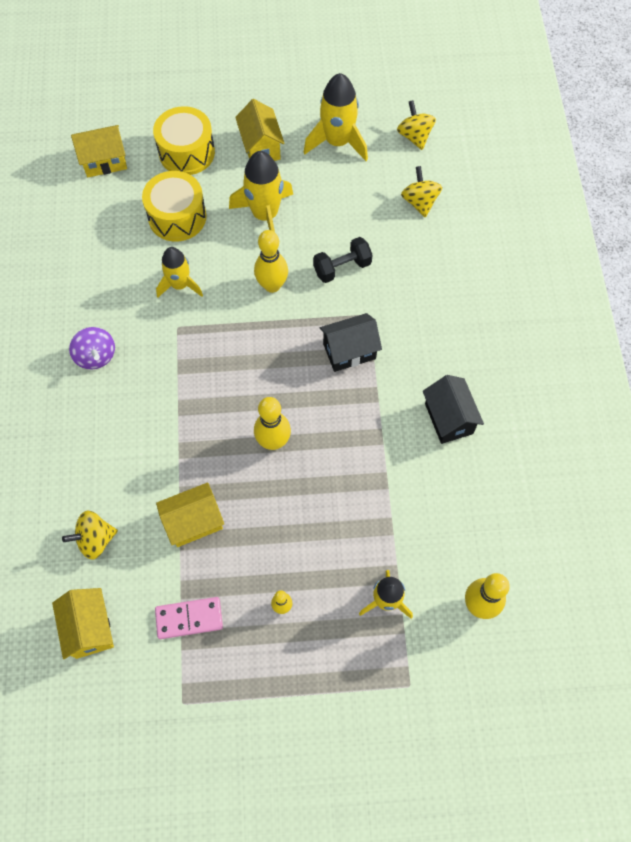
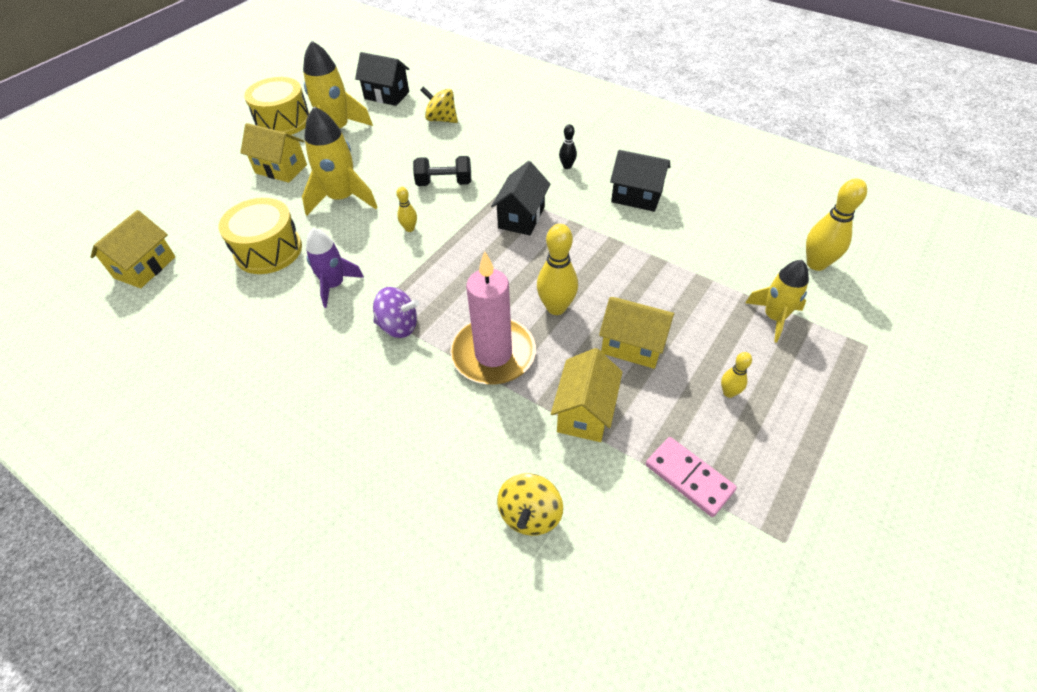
camera: 50 degrees left, 15 degrees down
yellow house [52,588,114,659] -> yellow house moved to [599,297,675,369]
purple spinning top [69,327,115,370] -> purple spinning top moved to [373,287,419,338]
yellow drum [153,106,215,175] -> yellow drum moved to [244,77,309,135]
pink domino [155,597,223,639] -> pink domino turned 75 degrees counterclockwise [646,437,737,517]
yellow rocket [156,247,203,297] -> purple rocket [306,228,364,308]
yellow bowling pin [254,230,288,293] -> yellow bowling pin [396,187,417,232], size x0.54
black dumbbell [313,237,373,283] -> black dumbbell turned 75 degrees clockwise [413,156,471,186]
yellow spinning top [397,100,436,150] -> black house [355,52,409,106]
none -> pink candle [450,251,536,385]
none -> black bowling pin [559,124,577,169]

